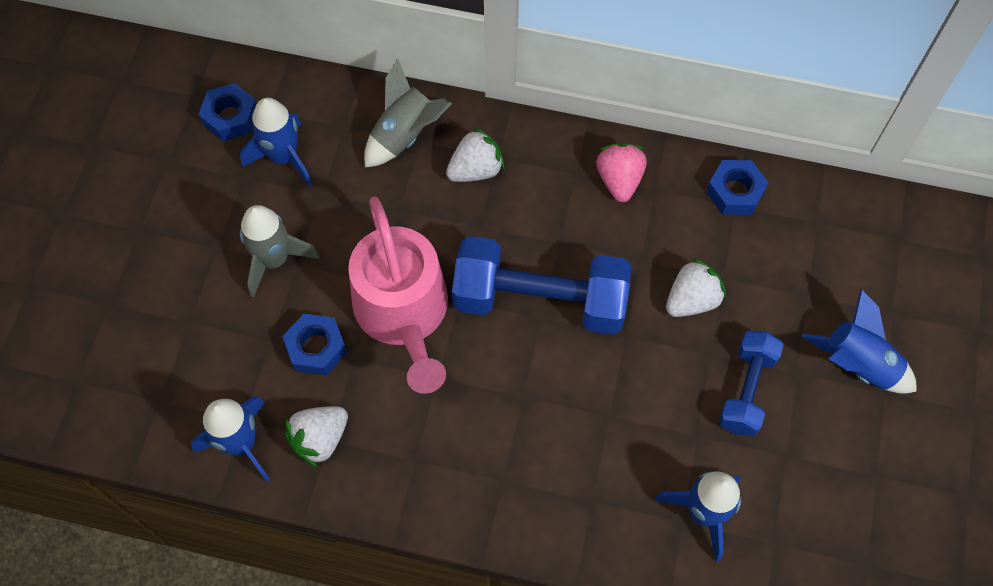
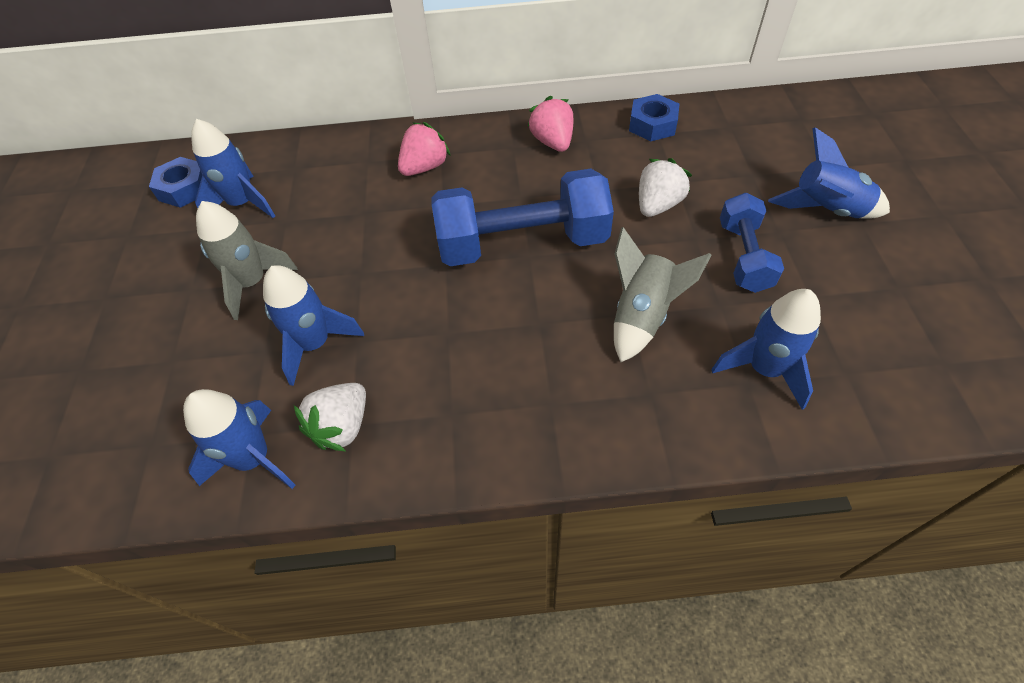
camera: 15 degrees left, 10 degrees down
blue nut [282,314,347,376] -> blue rocket [263,265,364,386]
pink watering can [348,197,448,394] -> none
grey rocket [364,58,452,168] -> grey rocket moved to [614,227,712,362]
white strawberry [446,127,505,182] -> pink strawberry [398,122,451,176]

